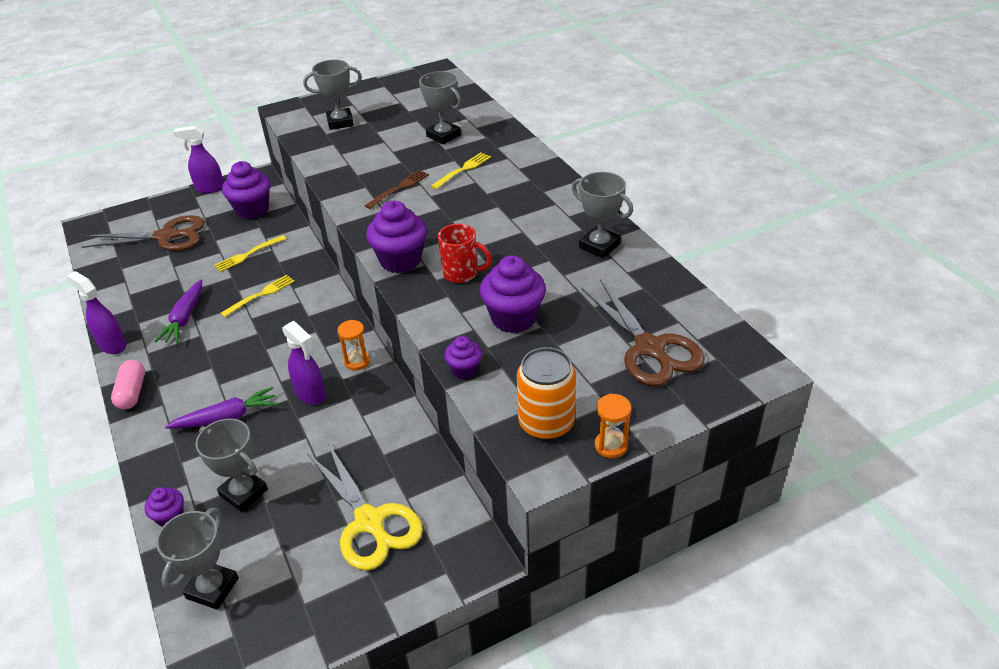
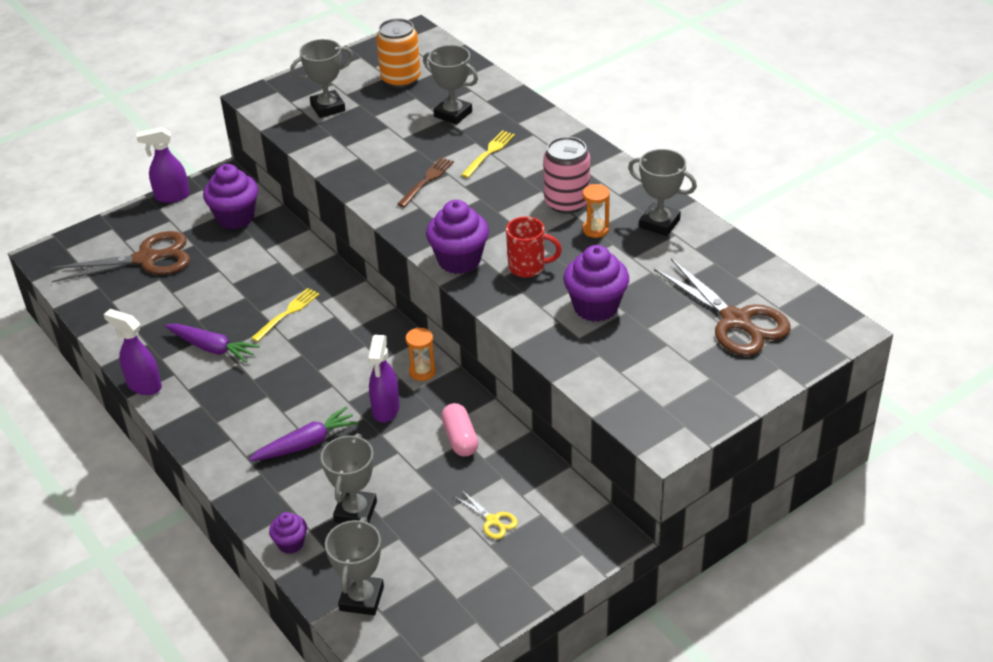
camera: 10 degrees left, 0 degrees up
pink capsule [111,360,145,409] -> pink capsule moved to [441,403,479,457]
purple carrot [154,280,202,343] -> purple carrot turned 60 degrees counterclockwise [165,324,260,363]
grey trophy [195,419,268,512] -> grey trophy turned 75 degrees clockwise [321,434,377,523]
yellow fork [214,235,286,272] -> none
purple spray bottle [282,321,326,405] -> purple spray bottle turned 60 degrees clockwise [368,335,400,423]
yellow scissors [307,443,423,571] -> yellow scissors [455,491,518,539], size x0.44
purple cupcake [444,336,482,379] -> none
orange can [517,347,576,440] -> orange can moved to [376,18,421,88]
orange hourglass [595,394,631,458] -> orange hourglass moved to [582,184,610,238]
none -> pink can [543,137,590,214]

